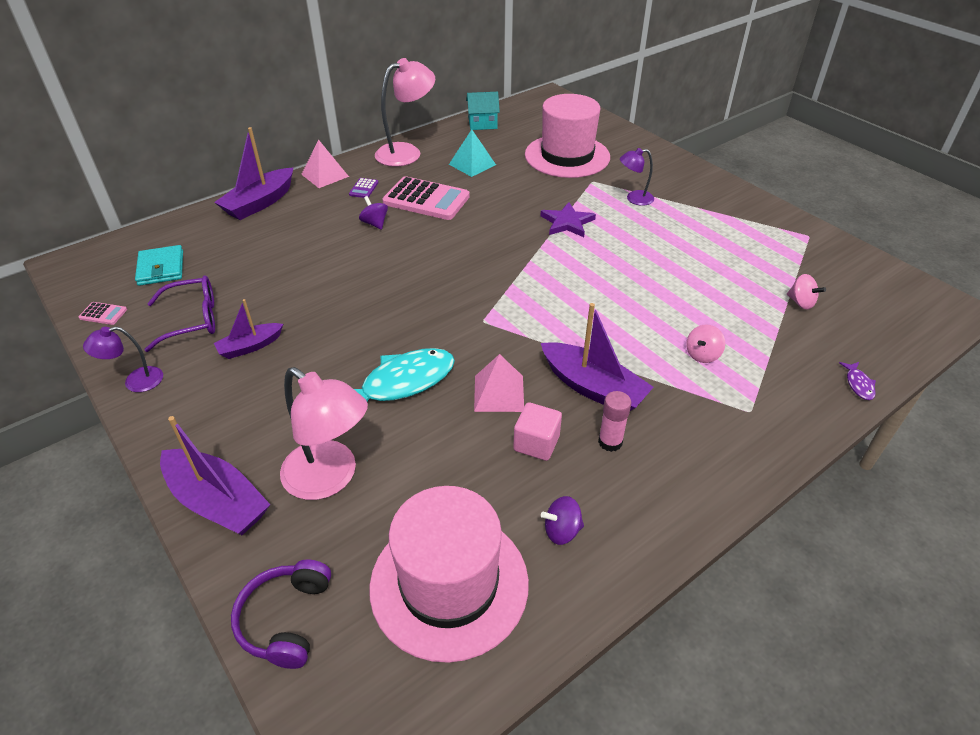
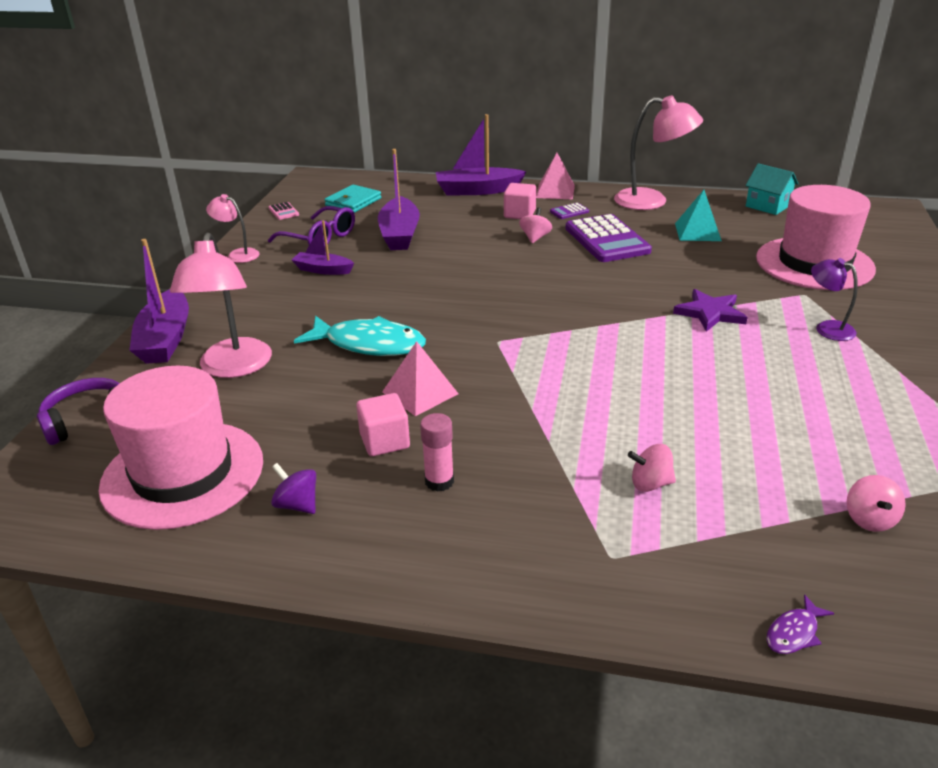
camera: 50 degrees right, 10 degrees down
purple lamp [83,326,163,392] -> pink lamp [206,194,259,263]
purple spinning top [359,196,388,230] -> pink spinning top [519,207,552,243]
pink calculator [382,176,470,220] -> purple calculator [565,214,652,262]
purple boat [541,303,654,411] -> purple boat moved to [378,149,420,250]
none -> pink cube [504,183,536,219]

